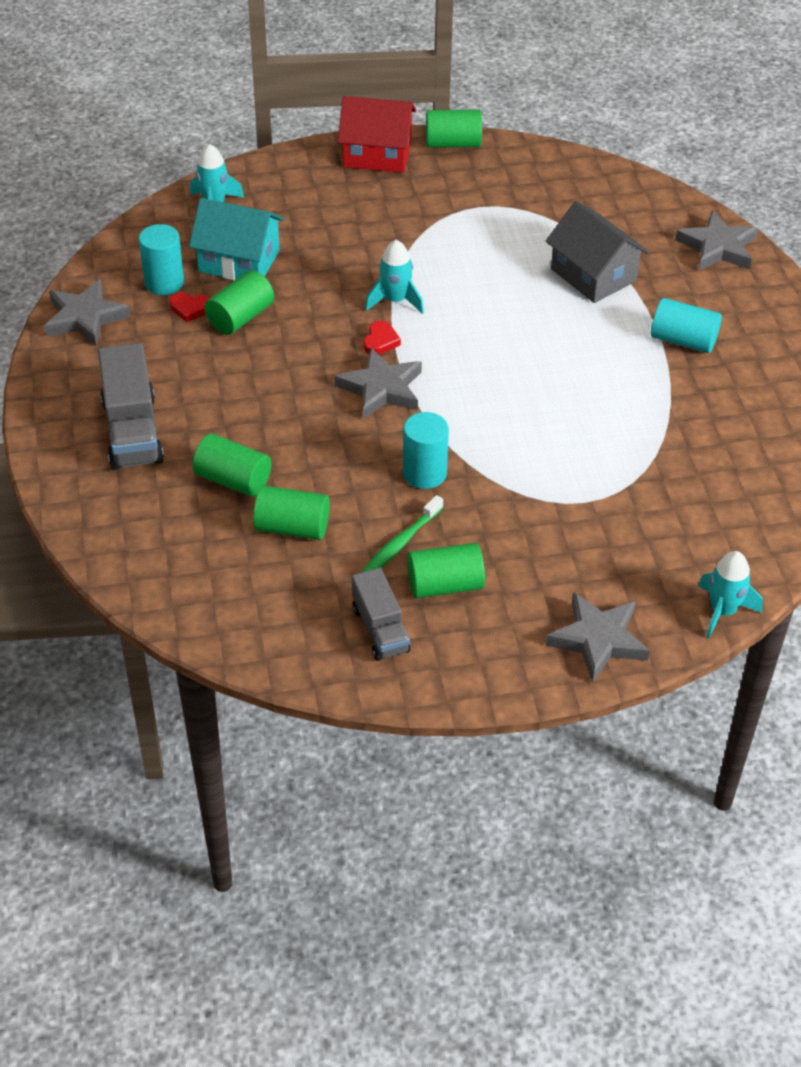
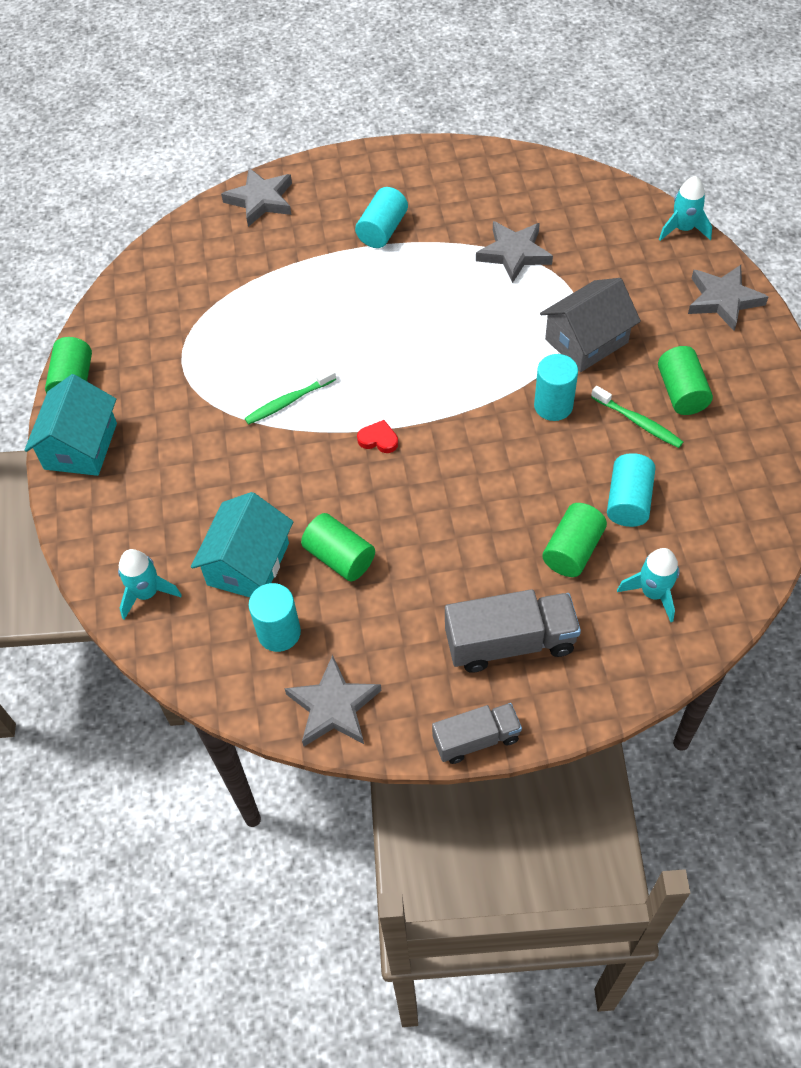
camera: 85 degrees left, 10 degrees up
red heart [170,293,210,322] -> none
green cylinder [253,485,330,540] -> turquoise cylinder [607,453,655,527]
grey star [335,348,422,419] -> grey star moved to [476,221,553,283]
red house [338,96,416,173] -> turquoise house [24,374,117,476]
grey truck [352,568,411,661] -> grey truck moved to [432,703,522,764]
turquoise rocket [365,240,424,314] -> turquoise rocket moved to [617,548,680,622]
grey house [545,201,649,303] -> grey house moved to [540,278,641,372]
none -> green toothbrush [244,368,336,425]

